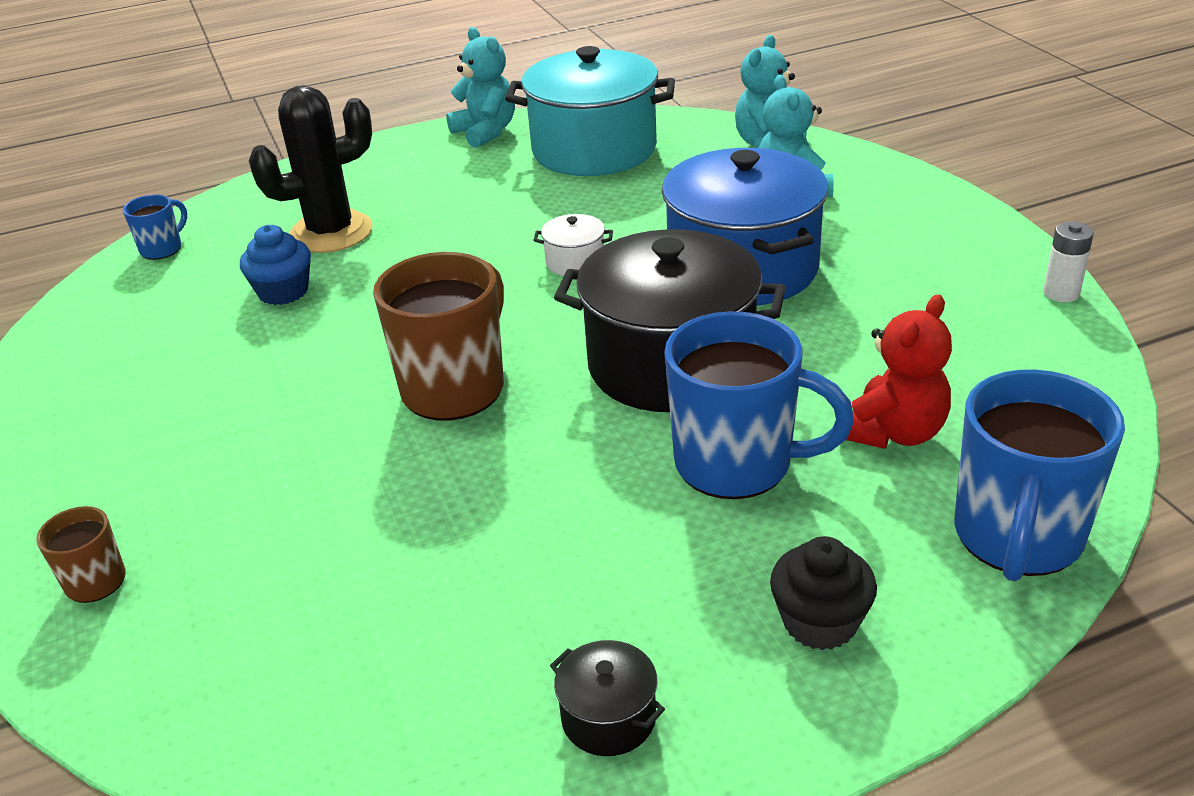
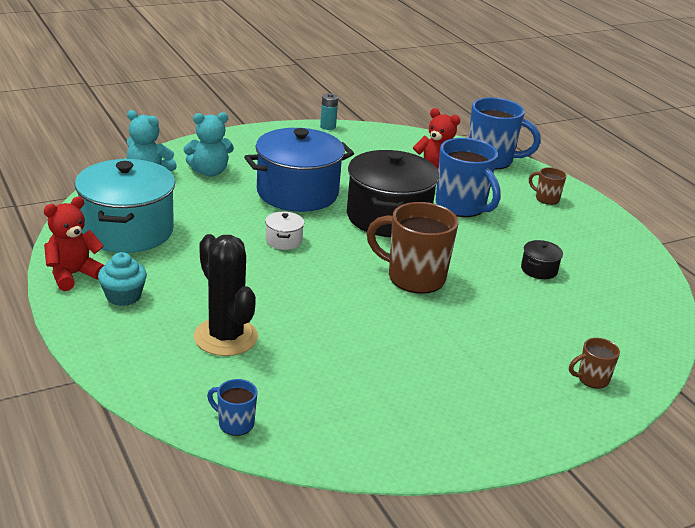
camera: 100 degrees left, 5 degrees down
blue cupcake [240,225,311,305] -> none
turquoise teddy bear [446,27,515,148] -> red teddy bear [44,196,105,291]
black pot [550,640,665,756] -> black pot moved to [521,240,563,279]
blue mug [664,311,854,499] -> blue mug turned 135 degrees clockwise [436,138,501,217]
black cupcake [770,536,877,650] -> brown mug [529,167,567,205]
white battery [1043,222,1094,302] -> turquoise battery [320,93,338,130]
none -> turquoise cupcake [98,252,147,306]

